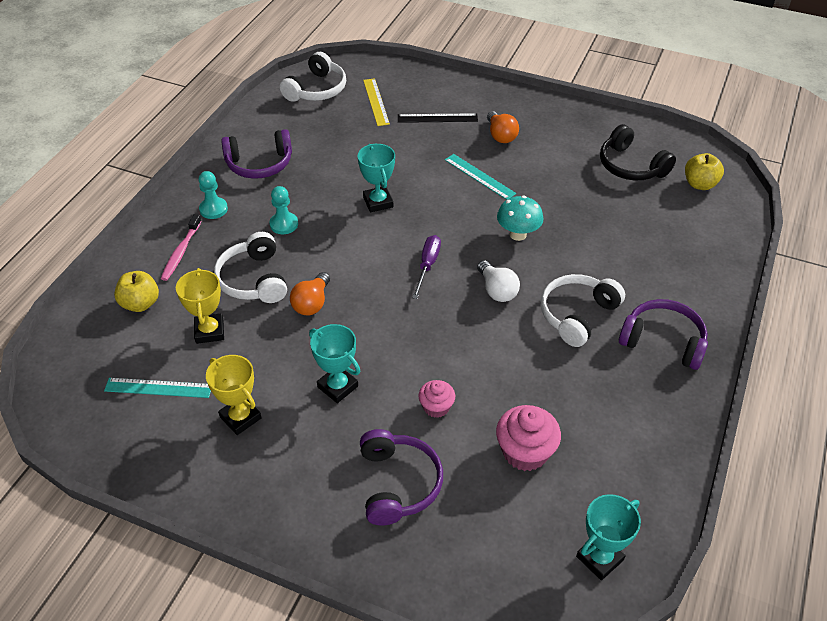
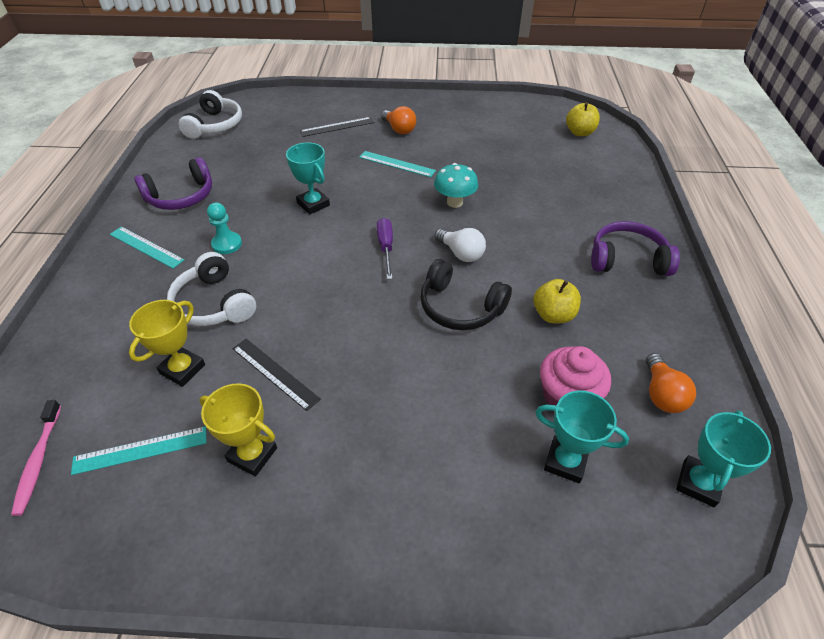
camera: 20 degrees left, 0 degrees up
yellow apple [114,271,159,312] -> yellow apple moved to [534,279,581,323]
pink toothbrush [160,214,202,281] -> pink toothbrush moved to [11,400,61,516]
yellow trophy [176,268,224,344] -> yellow trophy turned 60 degrees clockwise [129,300,205,387]
turquoise pawn [199,171,228,219] -> turquoise ruler [110,227,184,269]
orange light bulb [290,272,330,315] -> orange light bulb moved to [646,353,696,413]
turquoise trophy [309,324,360,403] -> turquoise trophy moved to [535,390,629,483]
purple headphones [360,429,443,526] -> none
yellow ruler [363,78,390,126] -> none
pink cupcake [418,380,455,418] -> none
white headphones [541,274,625,347] -> none
black headphones [600,124,676,180] -> black headphones moved to [420,259,512,330]
none -> black ruler [232,339,321,411]

